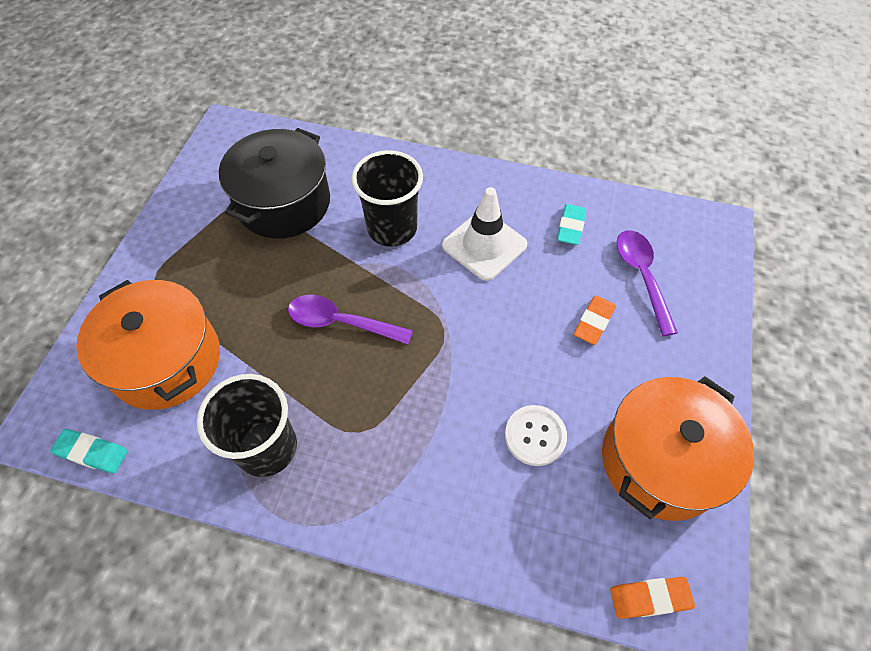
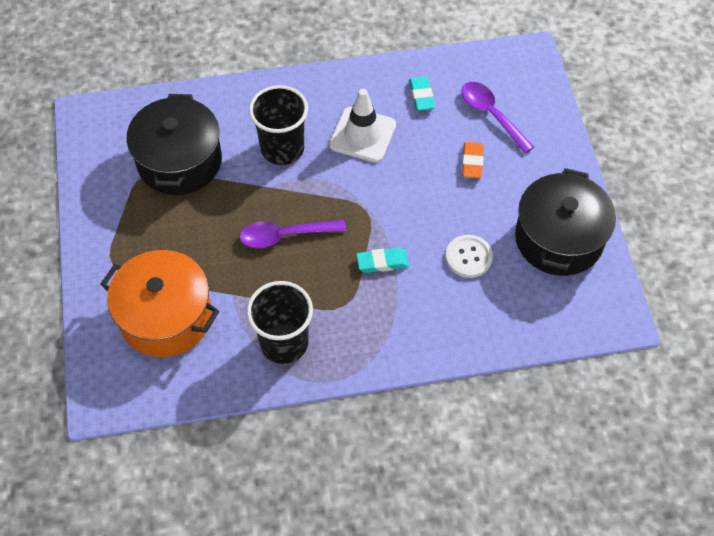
camera: 25 degrees left, 0 degrees up
turquoise eraser [50,429,128,473] -> turquoise eraser moved to [356,248,409,273]
orange pot [602,376,754,521] -> black pot [515,168,616,276]
orange eraser [610,577,695,619] -> none

